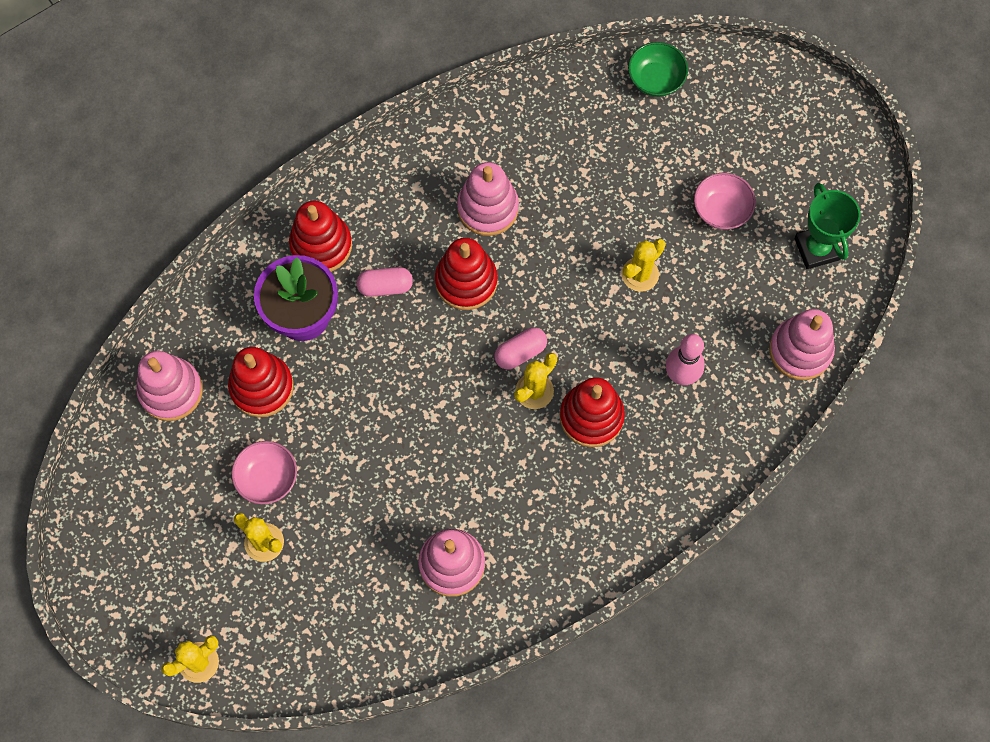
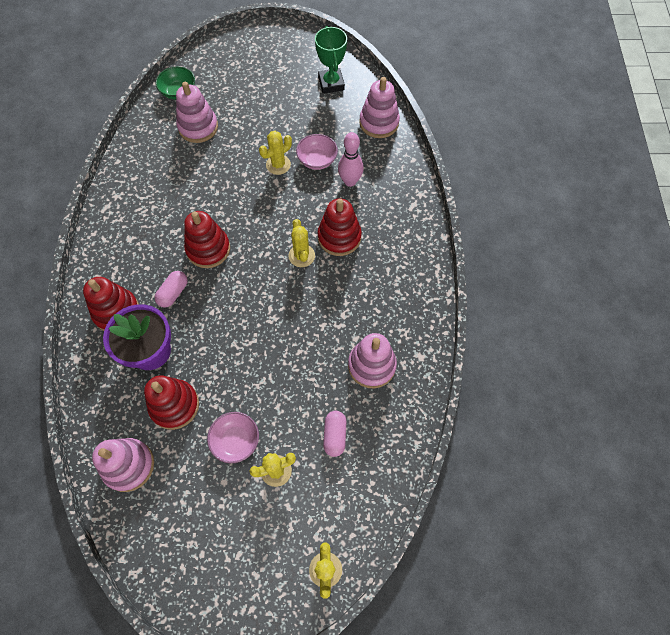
camera: 55 degrees left, 5 degrees down
pink stacking toy [457,162,519,236] -> pink stacking toy moved to [176,82,218,143]
pink capsule [494,327,547,370] -> pink capsule moved to [323,411,346,457]
yellow cactus [622,239,666,292] -> yellow cactus turned 60 degrees clockwise [259,131,292,175]
pink bowl [694,173,756,230] -> pink bowl moved to [296,134,338,170]
green trophy [794,183,861,269] -> green trophy turned 60 degrees clockwise [315,26,347,94]

